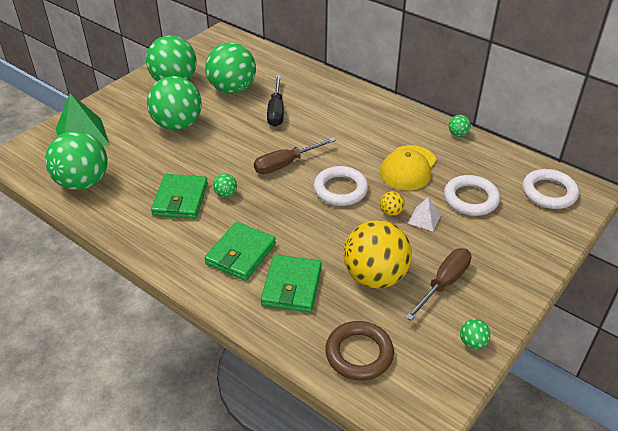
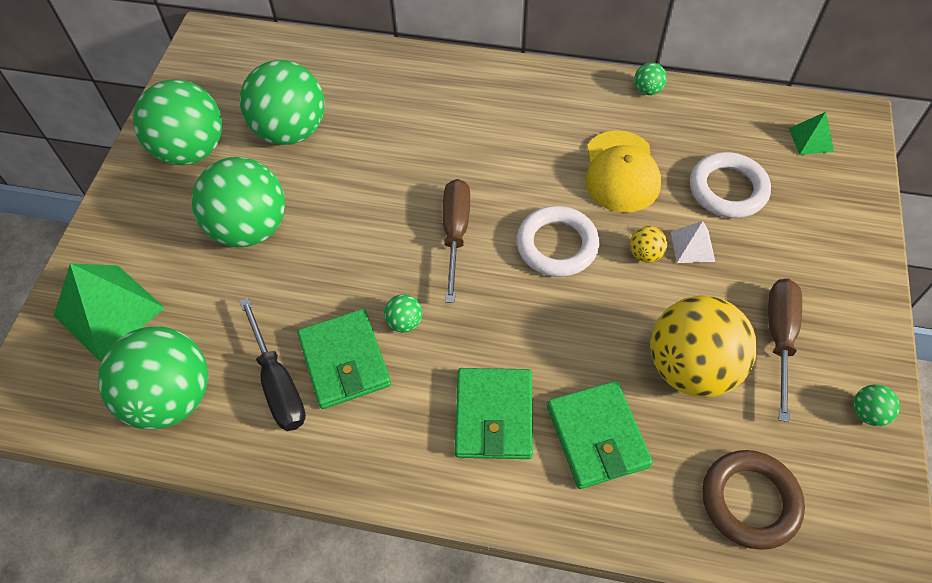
camera: 25 degrees left, 15 degrees up
brown screwdriver [254,137,336,174] -> brown screwdriver turned 150 degrees clockwise [442,179,470,303]
black screwdriver [267,75,284,127] -> black screwdriver moved to [239,298,306,431]
white ring [523,169,579,209] -> green pyramid [788,112,834,155]

